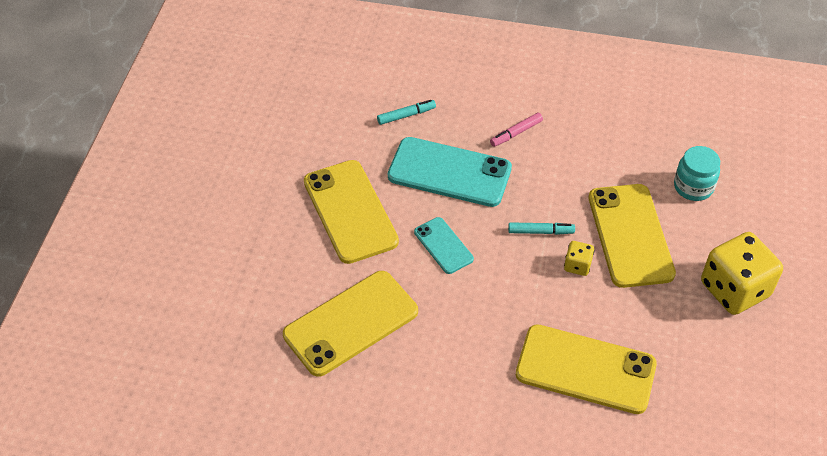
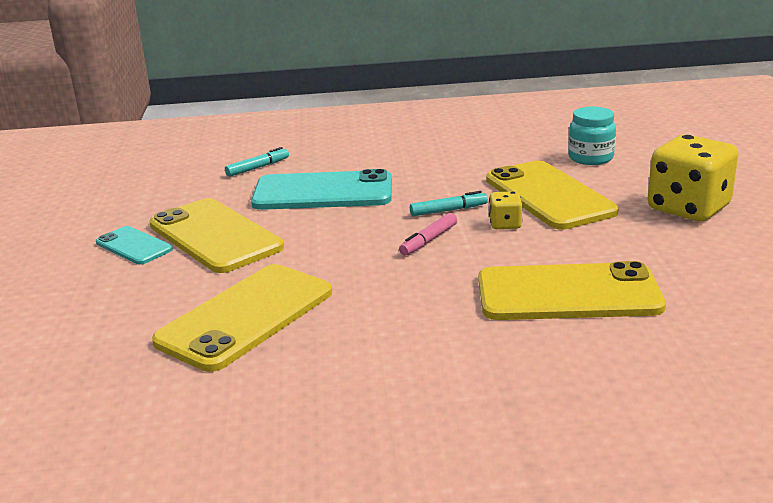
camera: 15 degrees left, 25 degrees down
turquoise phone [414,217,474,274] -> turquoise phone moved to [96,226,173,265]
pink marker [490,112,543,147] -> pink marker moved to [399,213,457,256]

